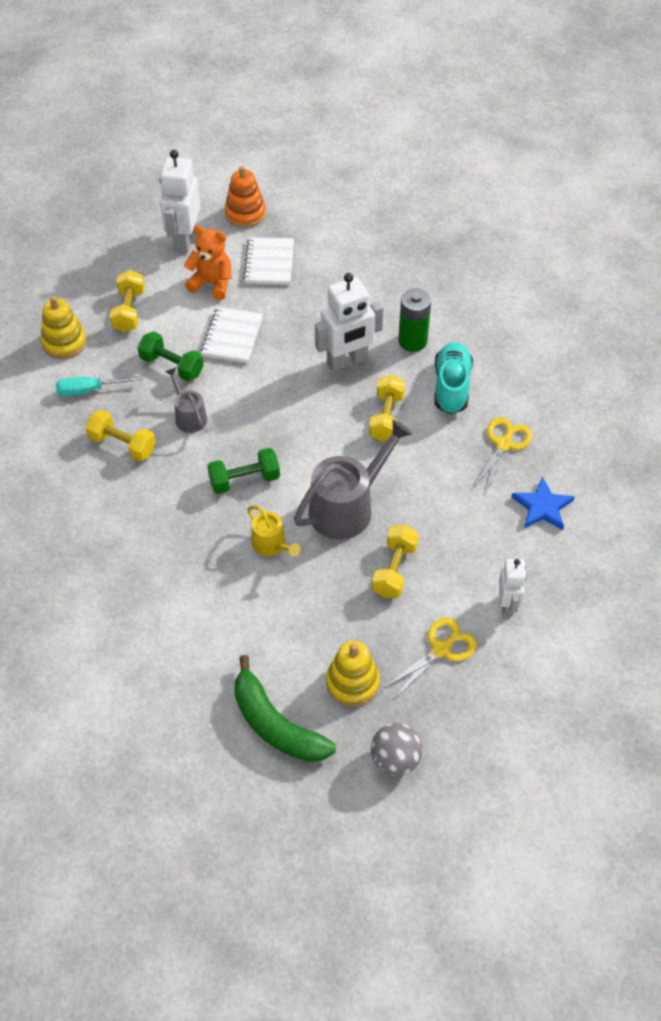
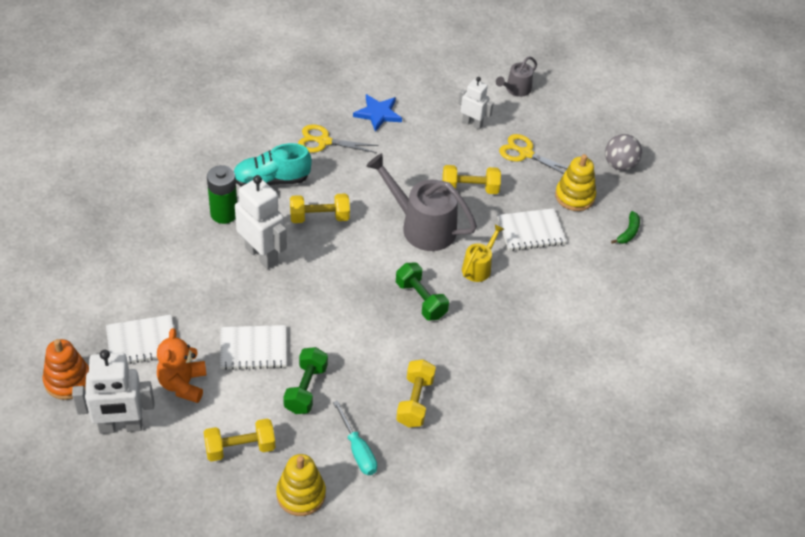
camera: 110 degrees left, 5 degrees down
grey watering can [165,367,207,433] -> grey watering can moved to [496,56,537,97]
green banana [234,655,336,762] -> green banana [611,211,640,244], size x0.47
white robot [499,559,527,616] -> white robot turned 45 degrees clockwise [458,77,493,130]
none -> white notebook [497,208,567,251]

